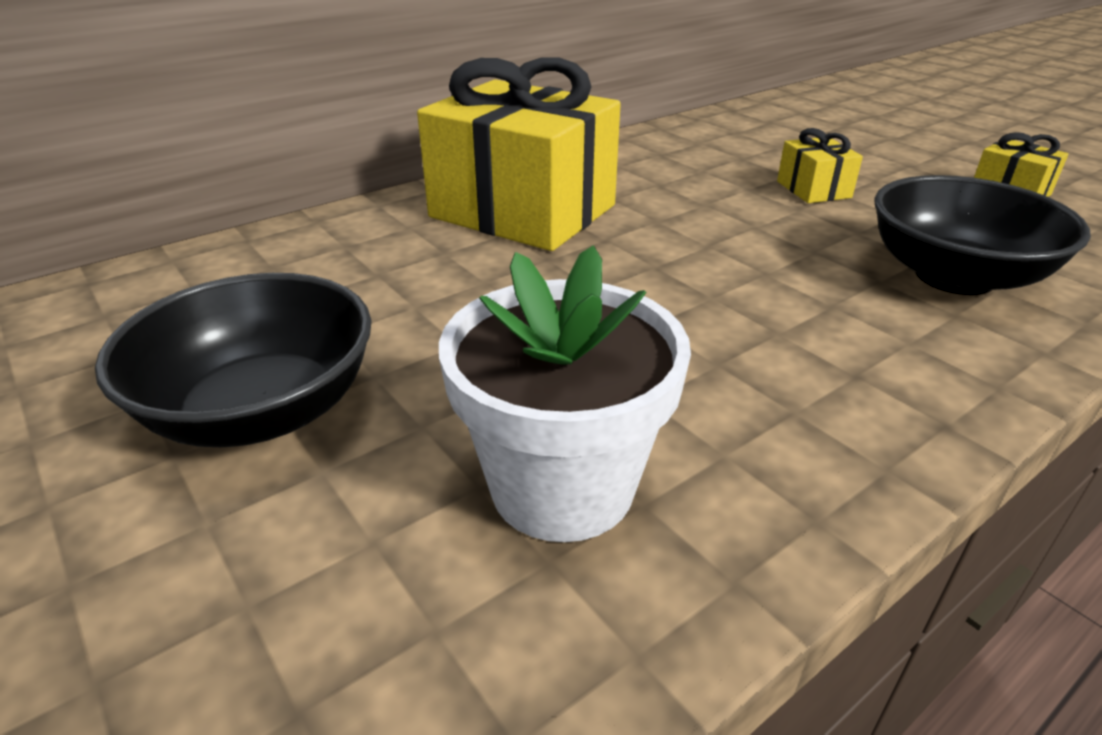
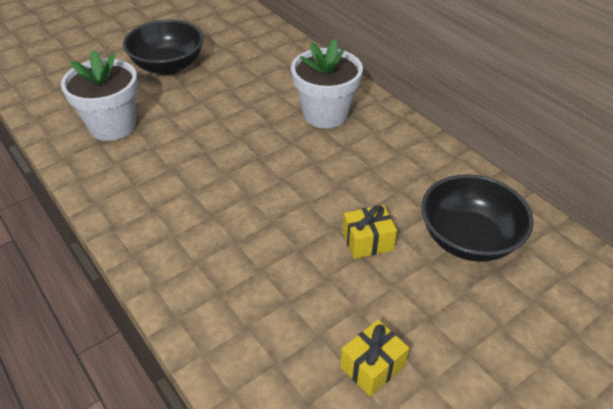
camera: 90 degrees right, 10 degrees up
yellow gift [417,57,621,251] -> white flower pot [291,39,363,128]
black bowl [874,175,1091,295] -> black bowl moved to [421,174,534,262]

